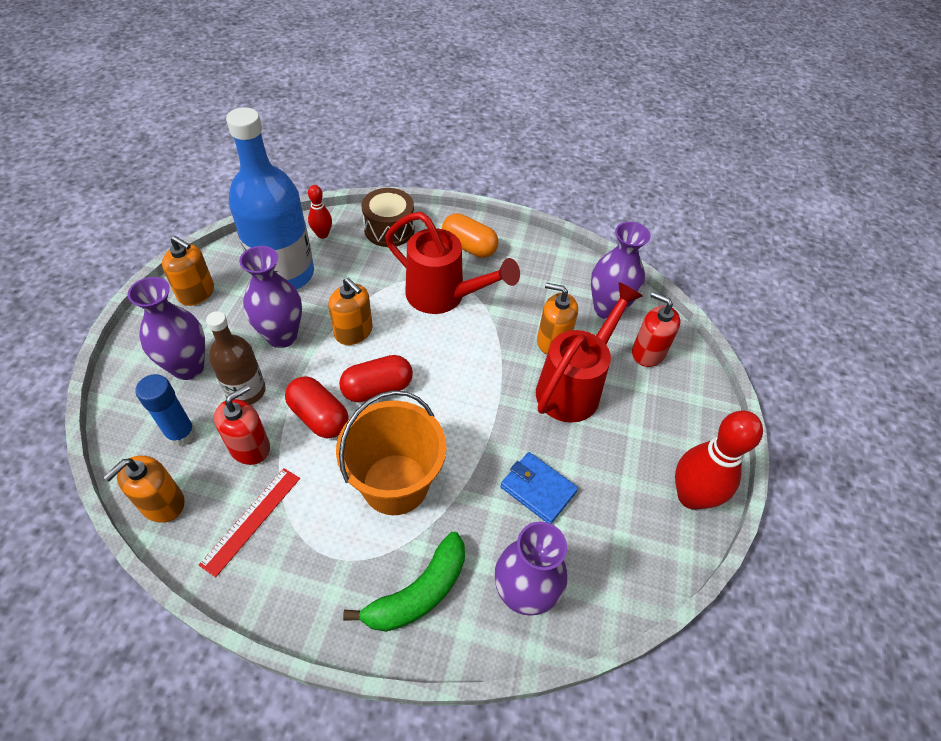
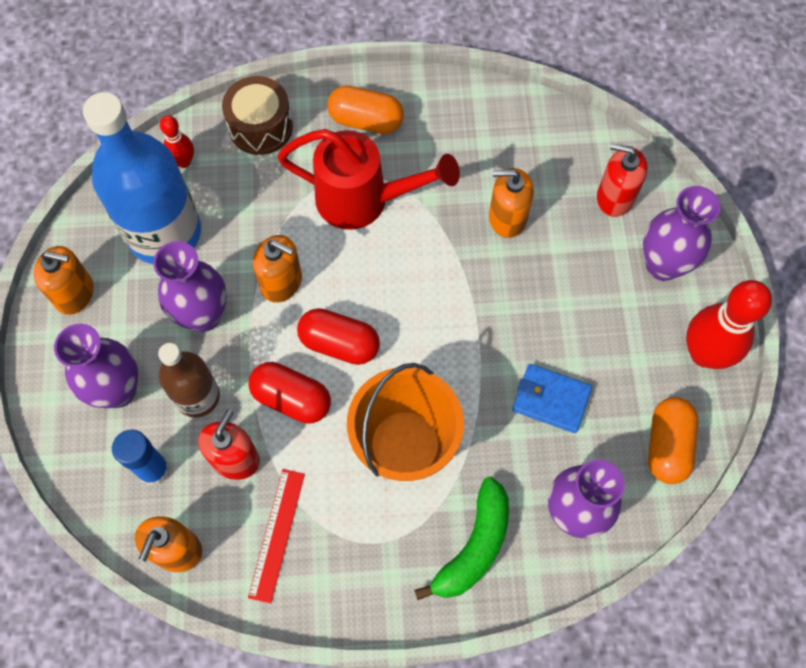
camera: 15 degrees left, 15 degrees up
red capsule [339,355,413,402] -> red capsule turned 60 degrees clockwise [297,308,380,365]
red watering can [536,282,643,423] -> none
purple vase [591,222,651,320] -> purple vase moved to [643,186,720,281]
none -> orange capsule [648,397,698,484]

